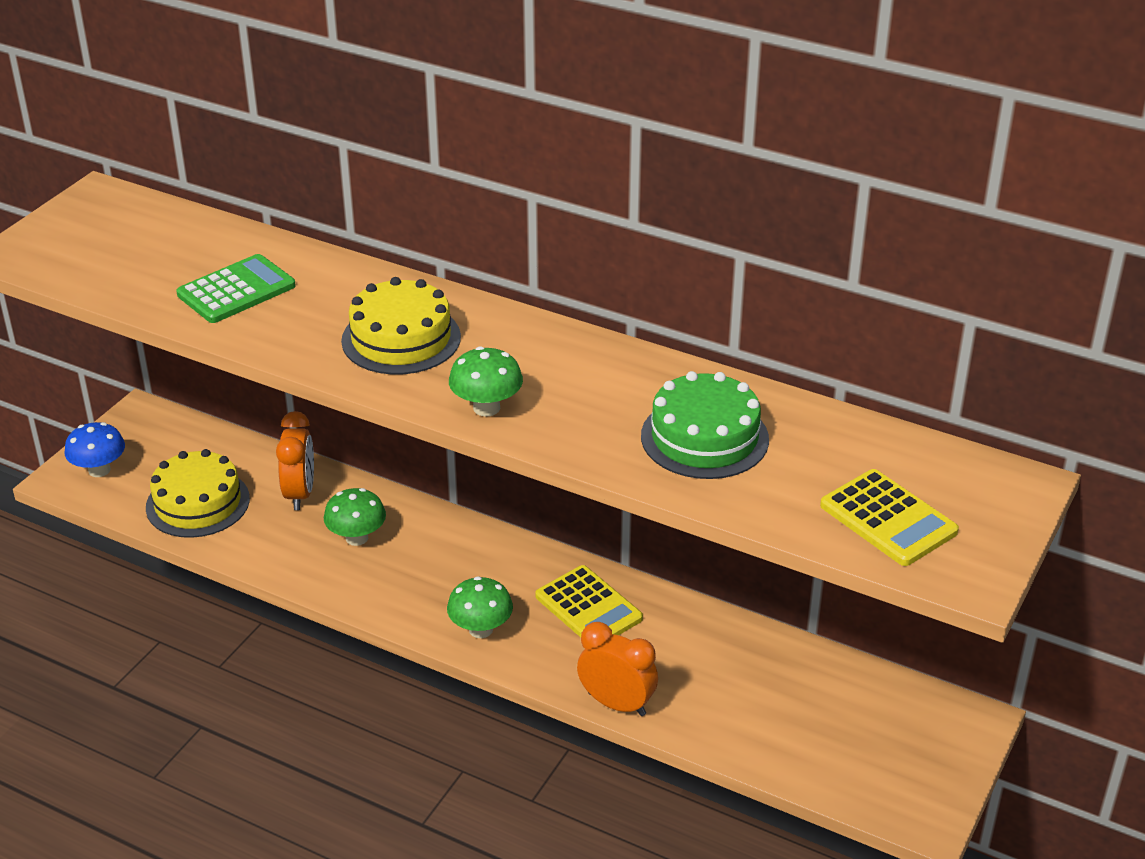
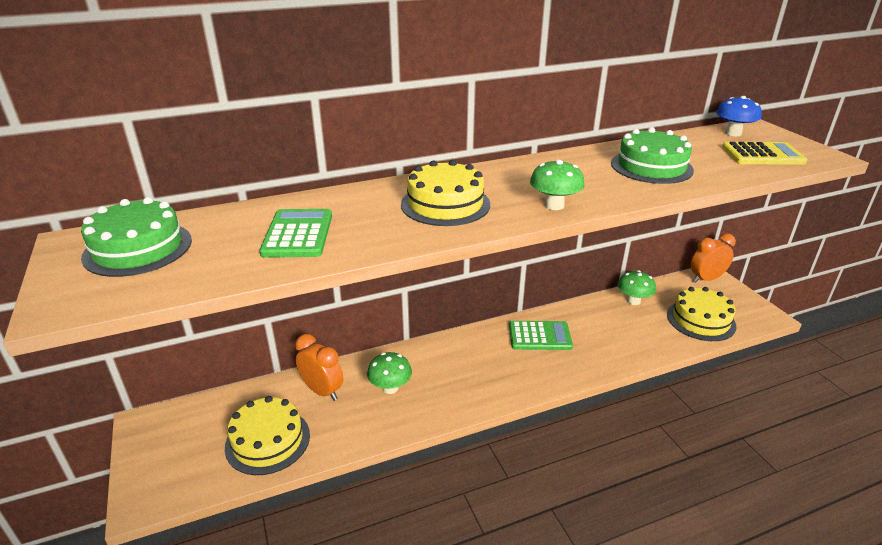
camera: 50 degrees left, 5 degrees down
blue mushroom [65,422,125,477] -> blue mushroom moved to [716,96,762,136]
green mushroom [447,576,513,638] -> green mushroom moved to [618,270,656,305]
yellow calculator [535,565,643,637] -> green calculator [509,321,573,350]
orange clock [577,622,658,716] -> orange clock moved to [691,233,736,283]
none -> green cake [81,197,192,277]
none -> yellow cake [667,287,736,341]

